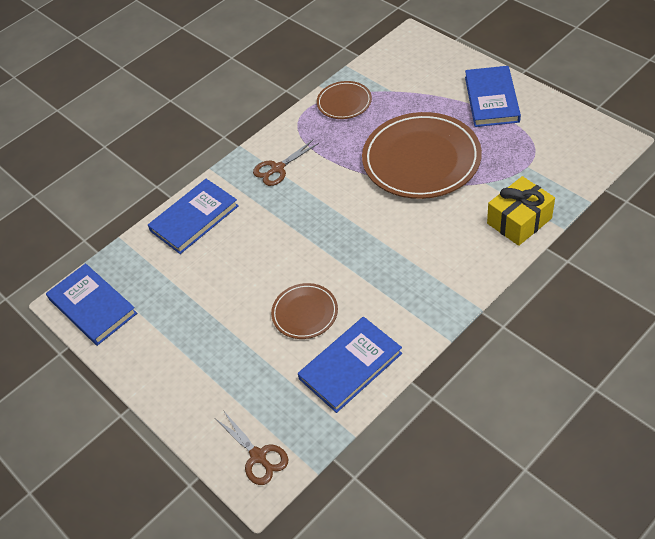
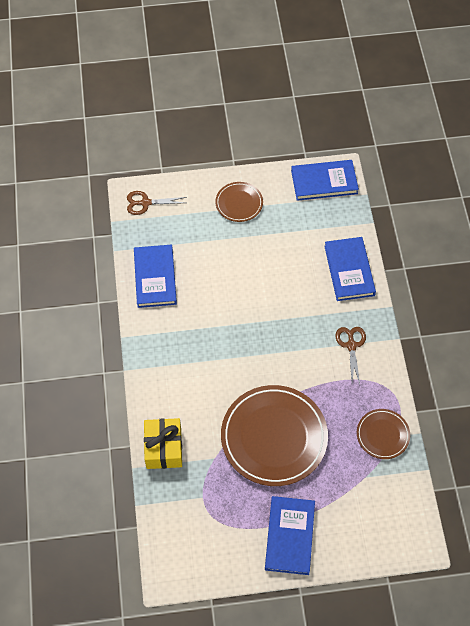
camera: 120 degrees right, 10 degrees up
brown plate [271,283,338,339] -> brown plate moved to [215,182,263,222]
blue book [465,66,521,127] -> blue book turned 60 degrees clockwise [265,496,315,575]

